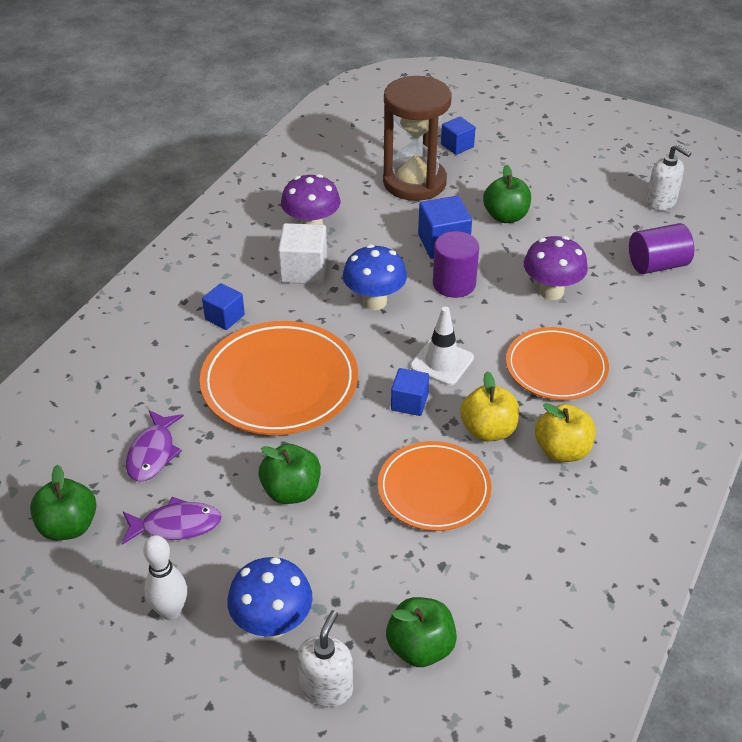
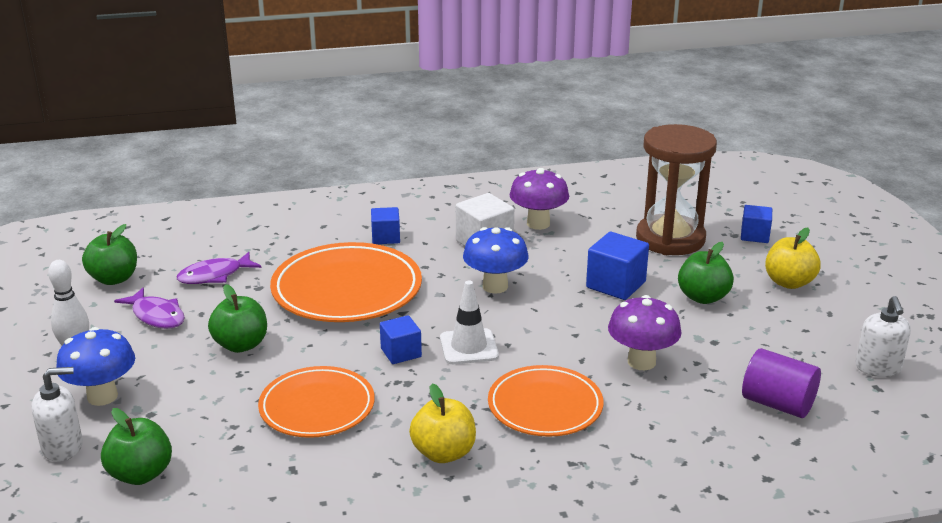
camera: 50 degrees right, 15 degrees down
purple cylinder [433,231,479,298] -> none
yellow apple [460,371,519,441] -> yellow apple moved to [765,228,821,289]

